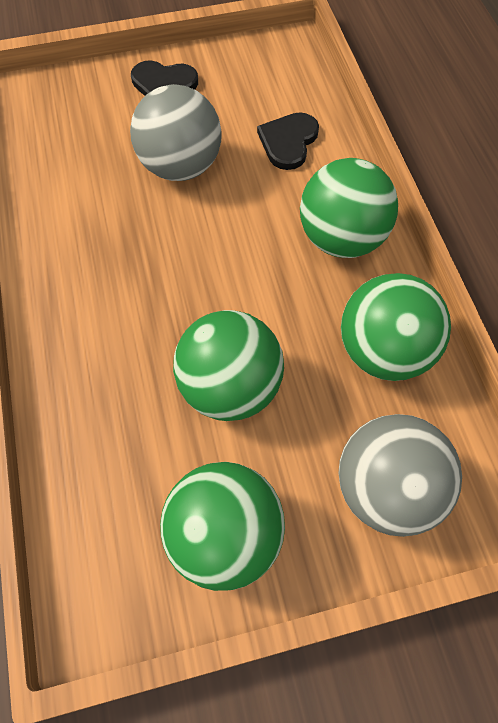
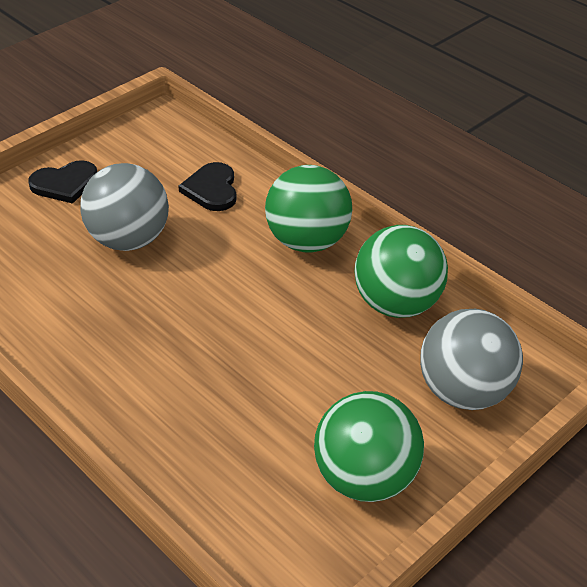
camera: 30 degrees left, 20 degrees down
green ball [173,310,284,421] -> none

